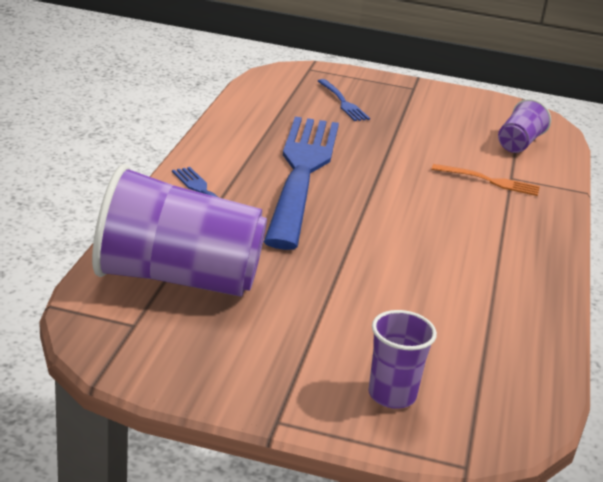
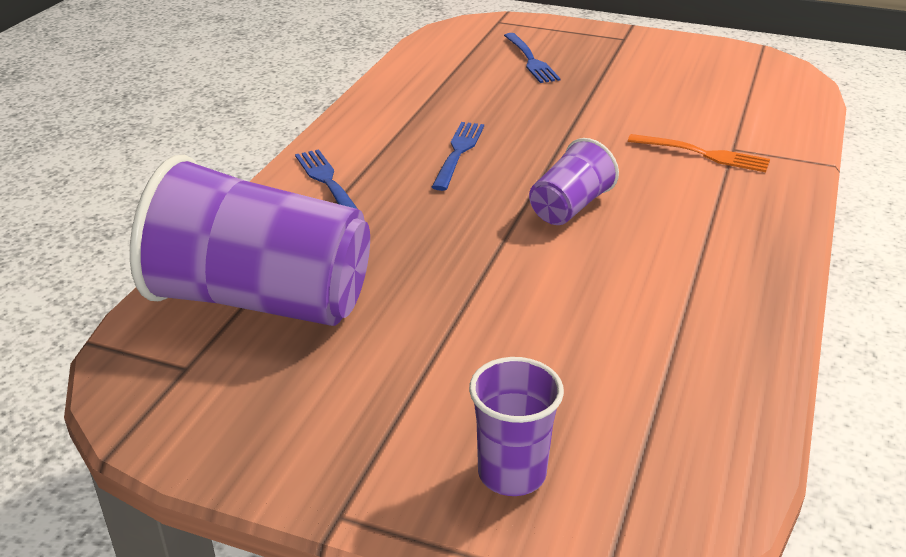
camera: 10 degrees right, 5 degrees up
blue fork [264,117,339,250] -> blue fork [432,122,484,191], size x0.40
purple cup [498,99,551,153] -> purple cup moved to [529,138,619,225]

